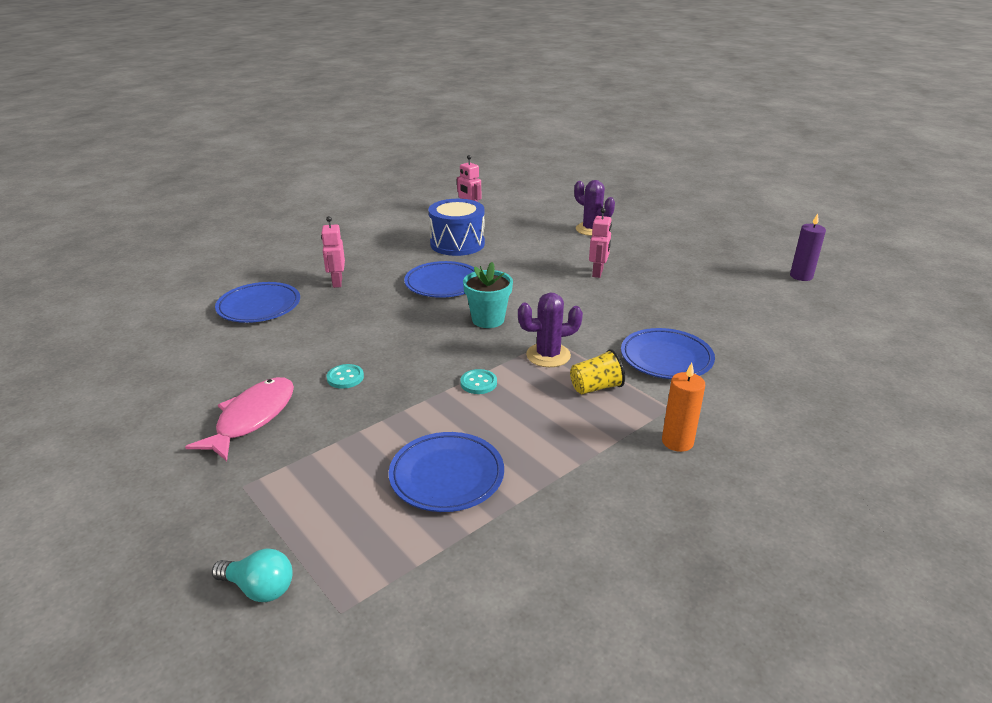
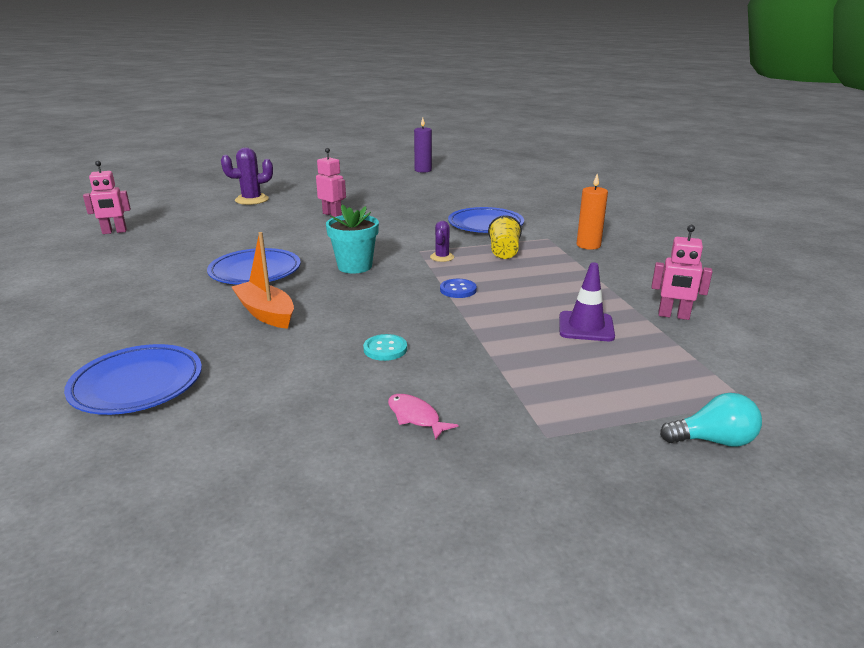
camera: 65 degrees left, 5 degrees down
pink fish [185,377,294,461] -> pink fish [388,394,458,440], size x0.49
turquoise light bulb [212,549,292,602] -> turquoise light bulb turned 45 degrees clockwise [660,393,762,447]
pink robot [321,216,345,288] -> pink robot moved to [652,225,713,320]
blue plate [389,432,504,512] -> purple traffic cone [559,262,615,341]
blue drum [428,199,485,256] -> none
turquoise button [460,369,497,394] -> blue button [440,279,477,298]
purple cactus [518,293,583,367] -> purple cactus [430,221,454,262], size x0.58
none -> orange boat [232,232,294,329]

